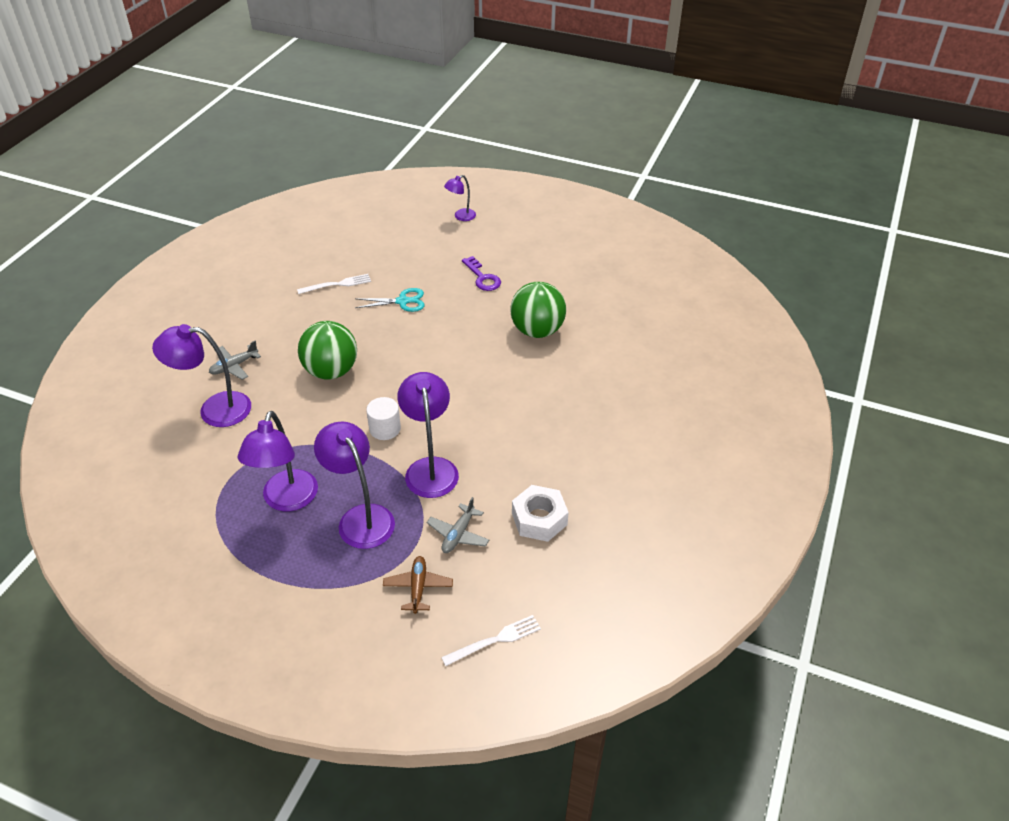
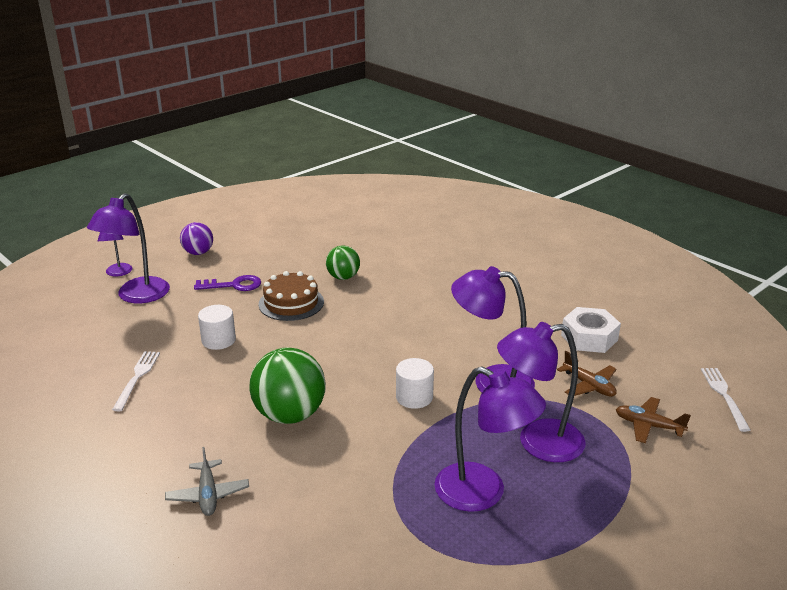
camera: 65 degrees left, 15 degrees down
purple lamp [152,324,251,427] -> purple lamp moved to [87,193,170,303]
turquoise scissors [355,288,424,312] -> white cylinder [198,305,236,350]
grey plane [427,497,489,553] -> brown plane [557,351,617,397]
green ball [510,282,566,338] -> green ball [326,245,360,280], size x0.59
none -> purple ball [180,222,213,255]
none -> brown cake [259,271,324,321]

